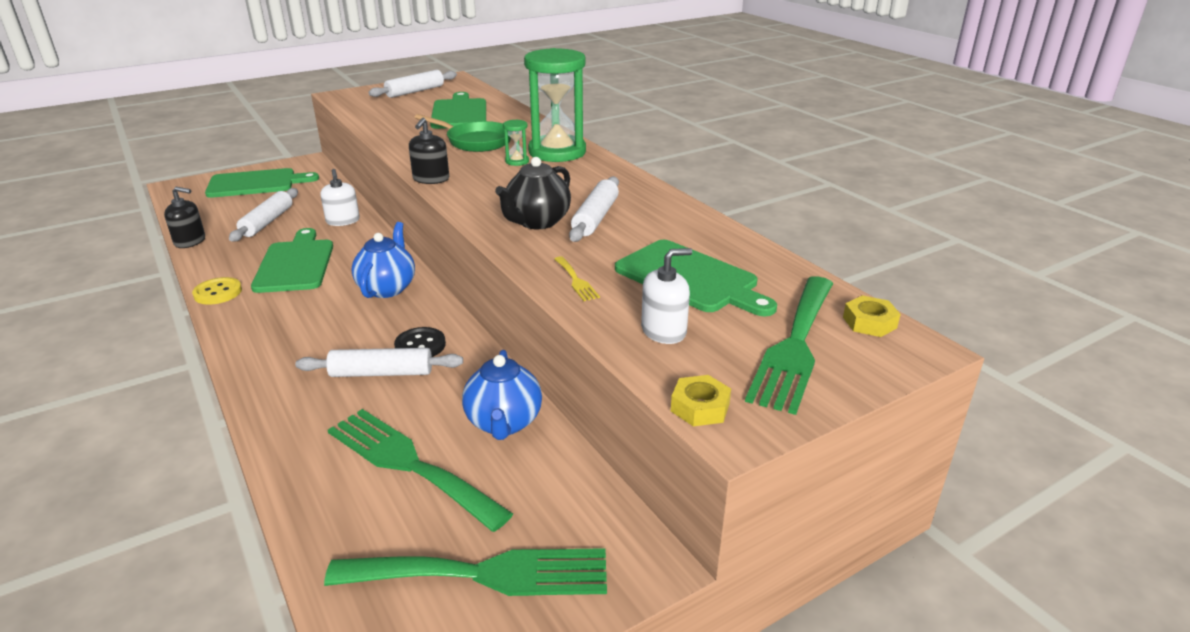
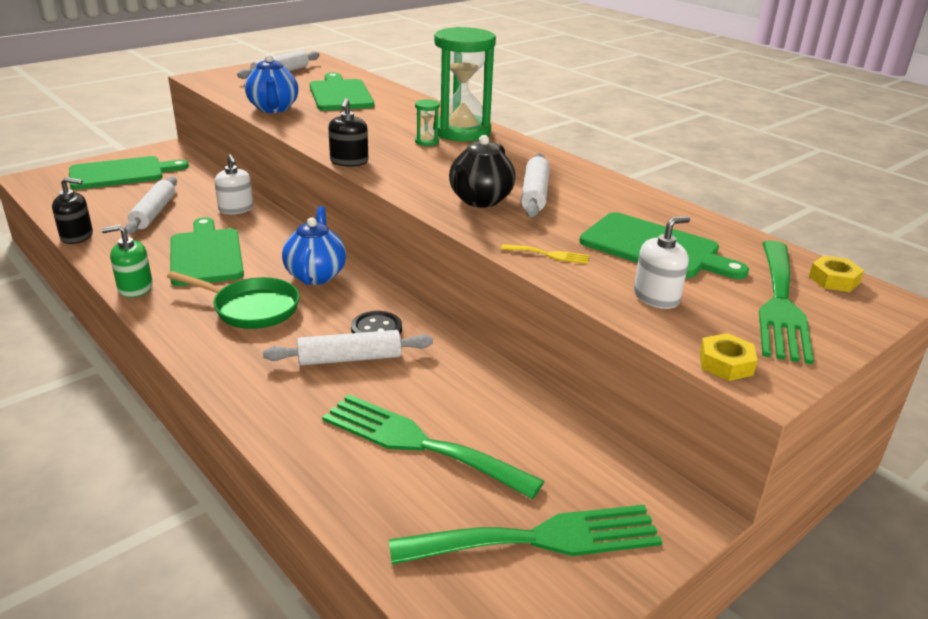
camera: 10 degrees left, 0 degrees up
yellow button [192,277,242,305] -> green soap dispenser [101,225,153,298]
green pan [414,114,511,152] -> green pan moved to [167,271,300,329]
blue teapot [462,350,542,440] -> blue teapot moved to [245,54,298,113]
yellow fork [555,256,600,301] -> yellow fork turned 45 degrees counterclockwise [501,244,589,264]

